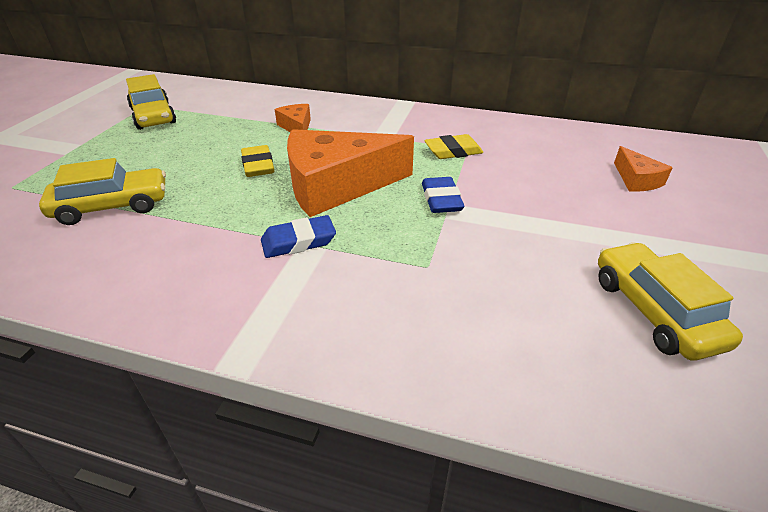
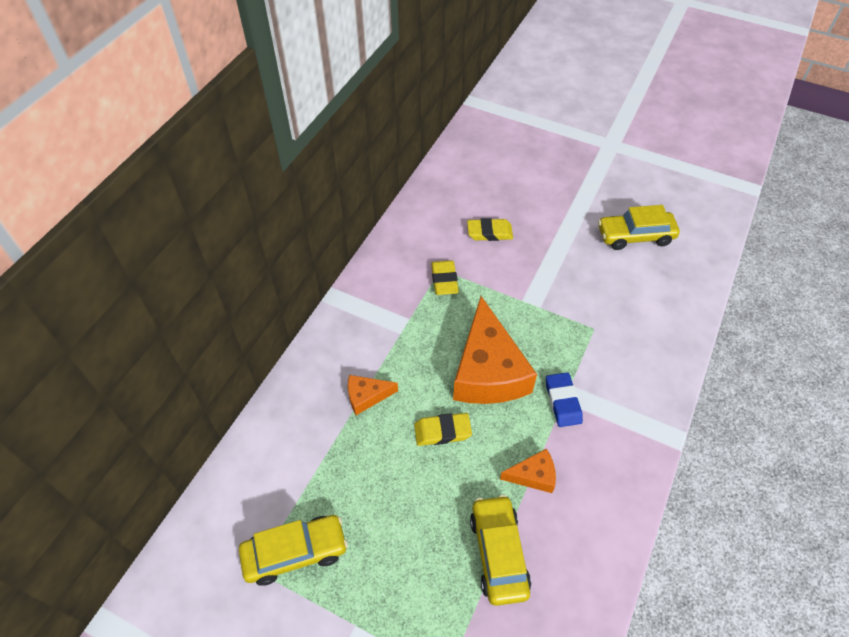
camera: 80 degrees left, 15 degrees up
blue eraser [422,177,464,213] -> none
orange cheese [614,146,673,192] -> orange cheese moved to [500,448,556,493]
none -> yellow eraser [467,218,513,241]

